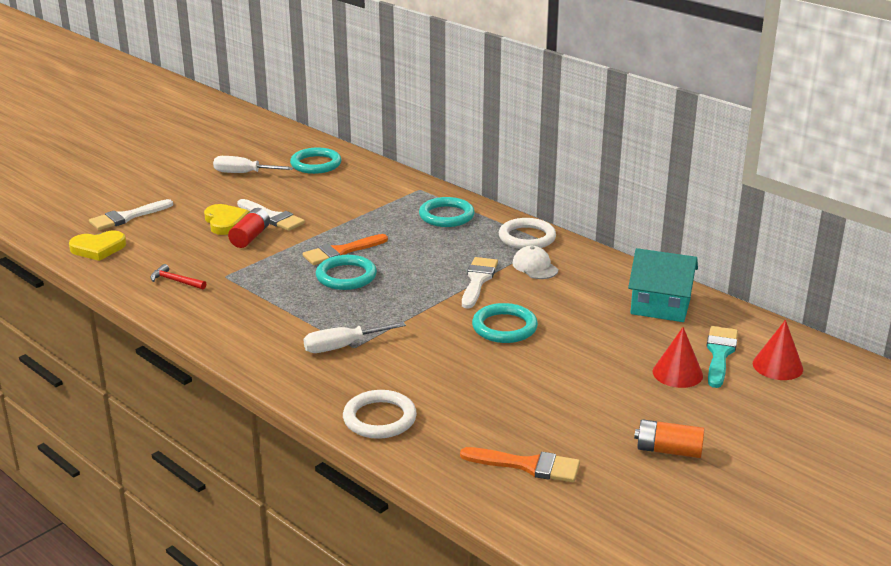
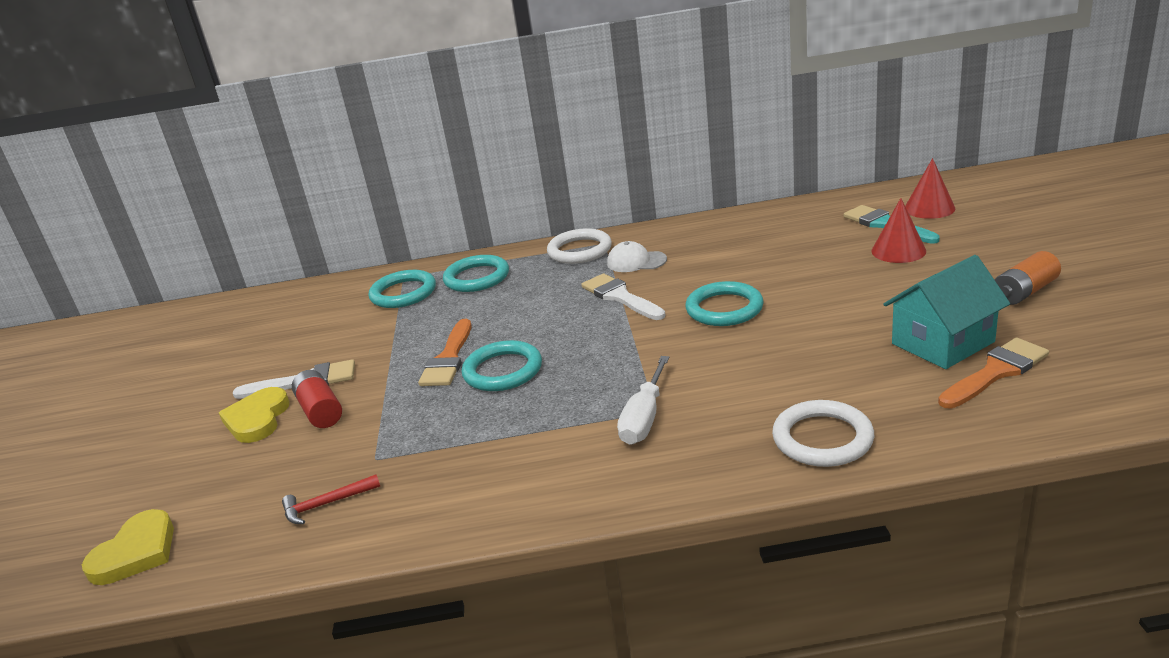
camera: 45 degrees left, 0 degrees up
white brush [89,199,173,230] -> none
yellow heart [204,204,250,235] -> yellow heart turned 105 degrees counterclockwise [219,387,290,443]
white screwdriver [213,156,294,173] -> none
turquoise ring [290,148,341,174] -> turquoise ring moved to [369,270,436,308]
turquoise house [628,248,698,322] -> turquoise house moved to [883,255,1010,369]

